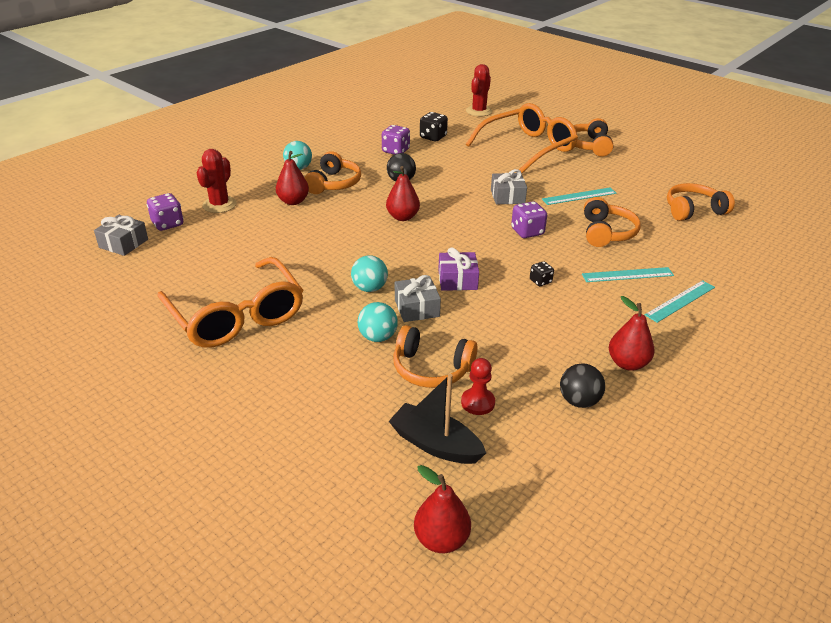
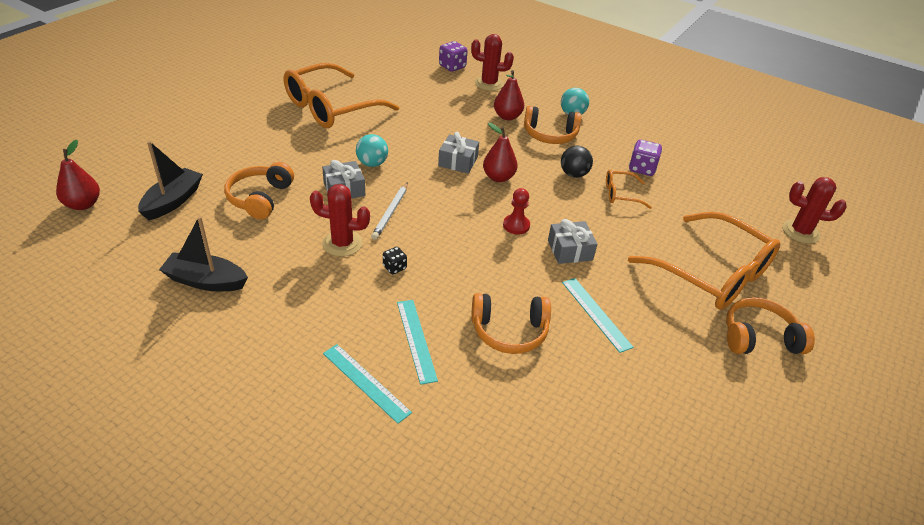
camera: 80 degrees right, 5 degrees up
grey gift [94,215,148,256] -> grey gift moved to [438,132,479,174]
turquoise ball [358,302,398,342] -> none
black dice [420,112,448,141] -> none
purple gift [438,247,479,291] -> white pencil [371,182,408,240]
red pawn [461,358,495,415] -> red pawn moved to [503,188,530,235]
purple dice [511,201,547,238] -> none
black ball [560,363,605,408] -> black boat [159,216,248,291]
red pear [609,296,655,371] -> none
orange headphones [667,183,735,221] -> none
none -> red cactus [310,184,370,257]
none -> orange glasses [606,170,652,209]

